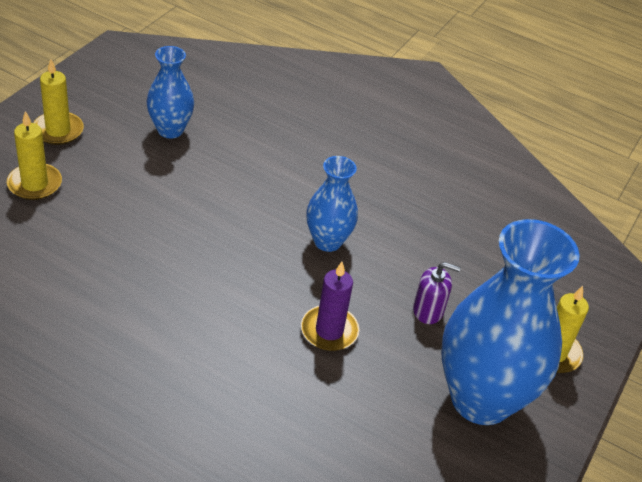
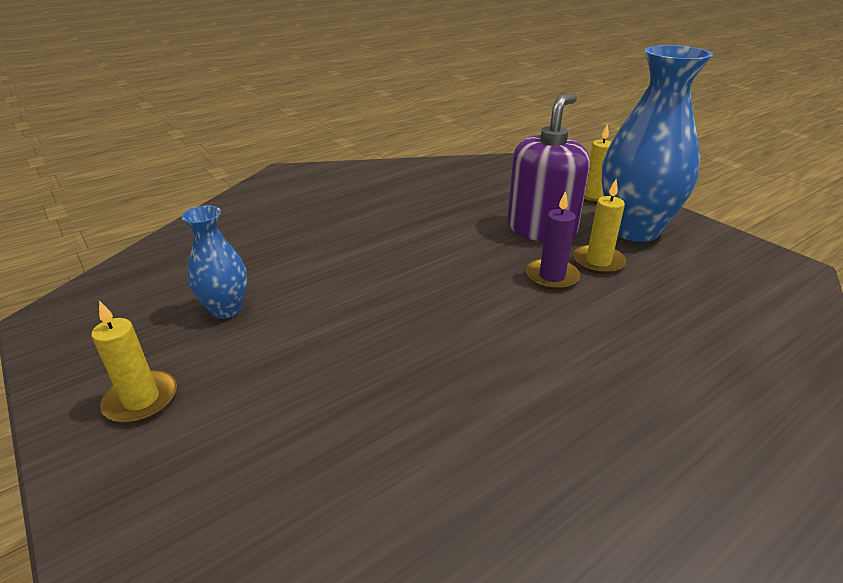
camera: 60 degrees left, 10 degrees down
yellow candle [7,111,62,200] -> yellow candle moved to [573,179,626,274]
blue vase [306,156,358,252] -> none
purple soap dispenser [413,262,461,324] -> purple soap dispenser [507,93,590,242], size x2.23

